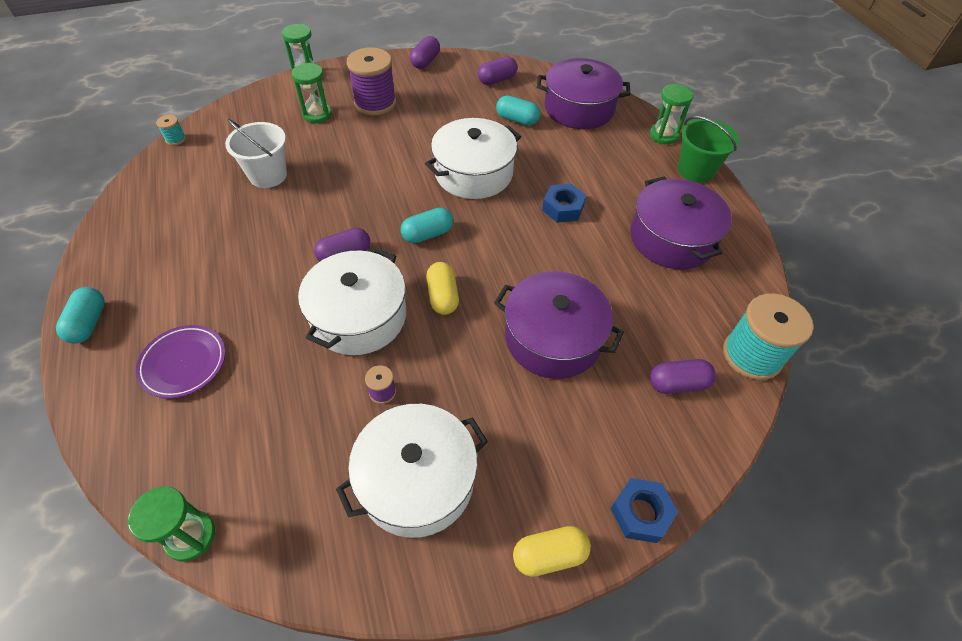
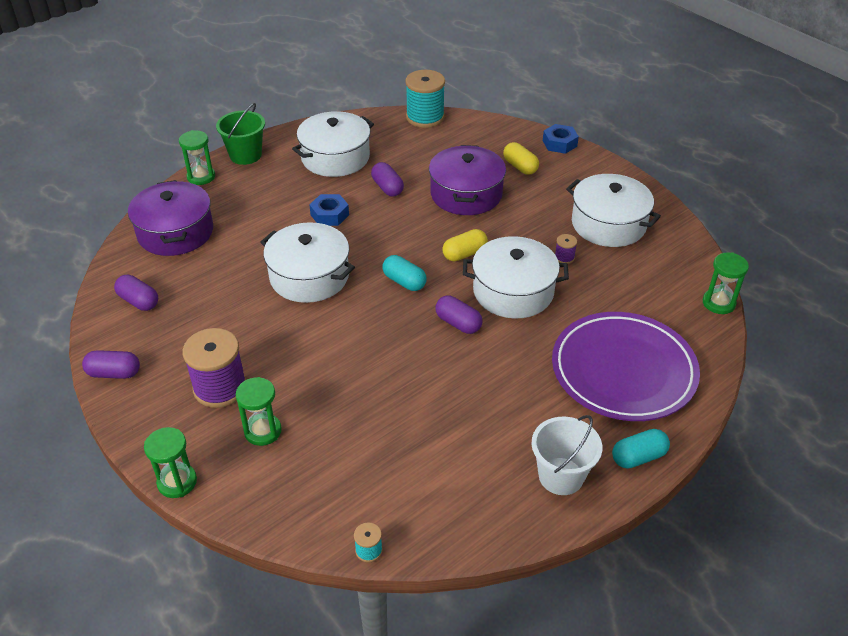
camera: 110 degrees left, 10 degrees down
purple plate [136,325,225,399] -> purple plate [552,312,700,421], size x1.98
white bucket [225,119,287,188] -> white bucket moved to [532,415,602,495]
turquoise capsule [496,95,540,126] -> none
yellow capsule [513,526,591,577] -> yellow capsule moved to [503,142,539,175]
purple pot [631,176,732,269] -> white pot [292,111,374,177]
purple capsule [650,359,716,394] -> purple capsule moved to [371,162,404,197]

